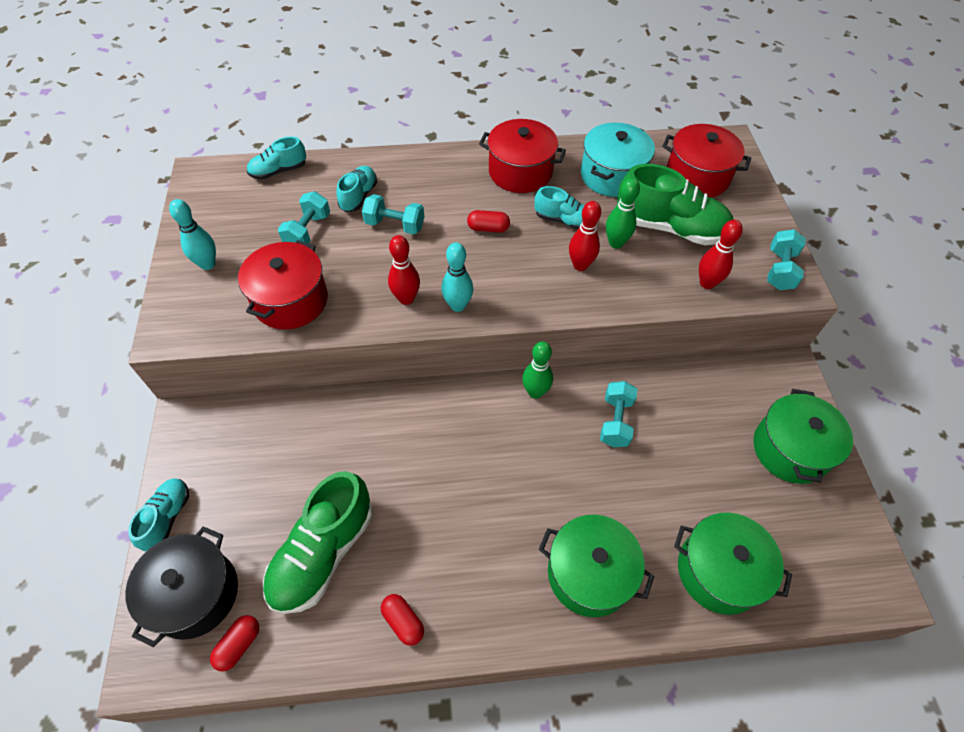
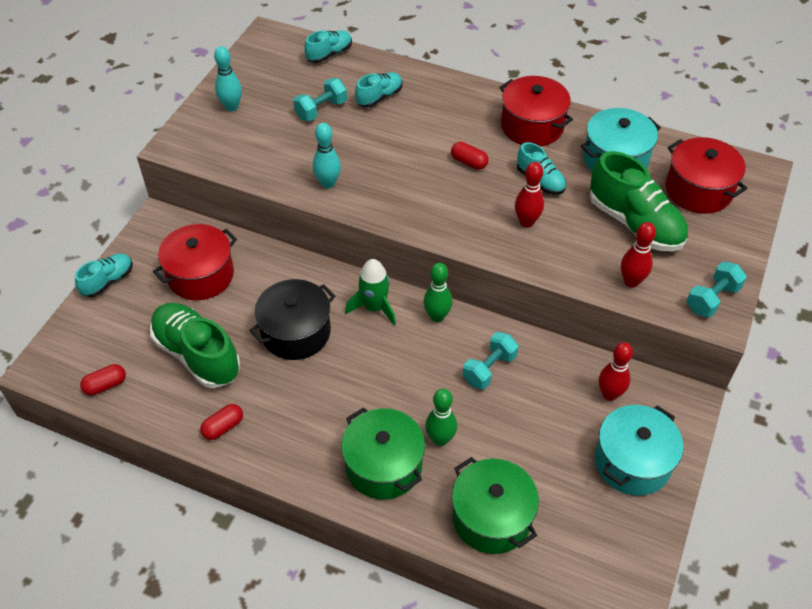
camera: 30 degrees right, 5 degrees down
black pot [125,526,238,647] -> black pot moved to [249,279,335,360]
red pot [238,240,328,330] -> red pot moved to [153,224,237,300]
turquoise shoe [247,136,306,180] -> turquoise shoe turned 135 degrees clockwise [304,30,352,63]
green shoe [263,471,373,614] -> green shoe turned 75 degrees clockwise [150,303,240,388]
turquoise dumbbell [362,194,424,235] -> none
red capsule [381,594,424,646] -> red capsule turned 60 degrees clockwise [200,404,243,440]
red bowling pin [388,235,420,305] -> red bowling pin moved to [599,342,633,401]
turquoise bowling pin [441,243,473,312] -> turquoise bowling pin moved to [313,123,341,189]
green bowling pin [606,178,640,249] -> green bowling pin moved to [425,389,457,446]
green pot [753,389,853,484] -> turquoise pot [595,405,683,496]
none -> green rocket [345,259,396,326]

